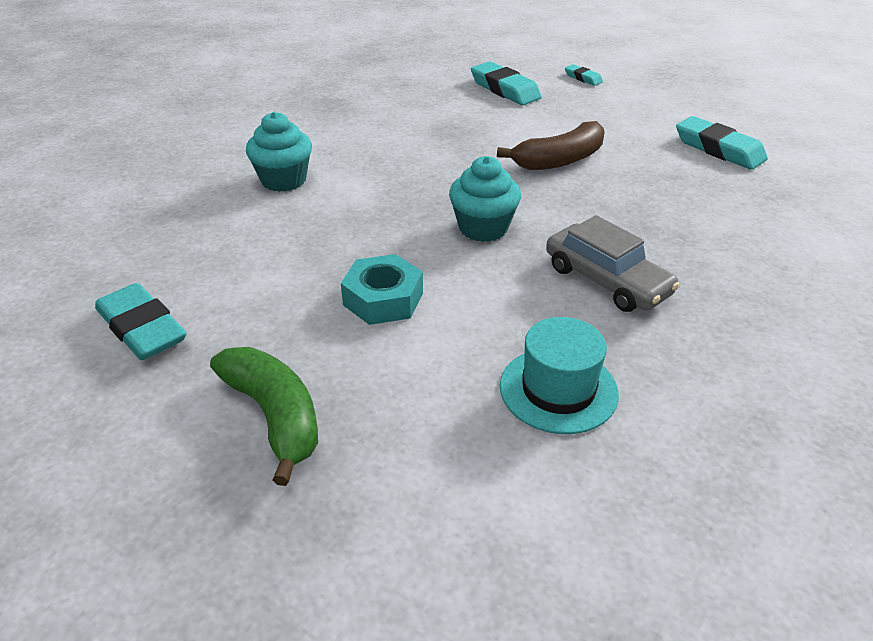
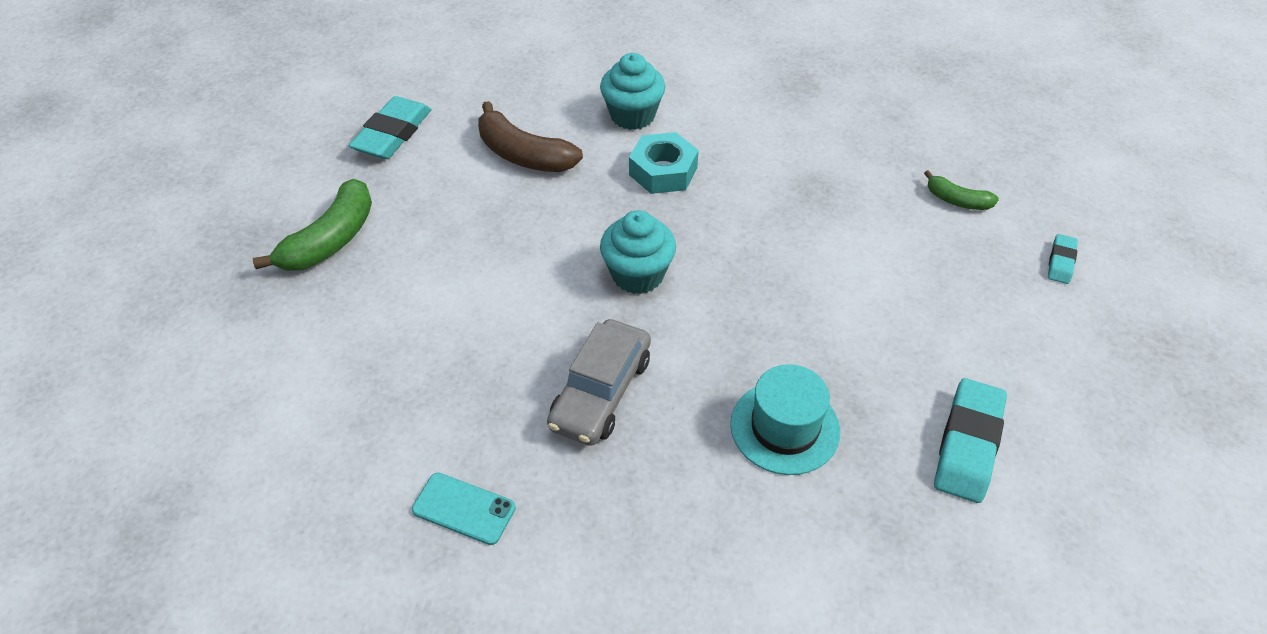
camera: 65 degrees right, 10 degrees up
turquoise nut [341,254,423,325] -> turquoise nut moved to [629,132,699,194]
turquoise eraser [471,61,542,105] -> green banana [924,170,999,210]
brown banana [497,121,605,170] -> brown banana moved to [478,101,583,172]
turquoise hat [500,317,619,434] -> turquoise hat moved to [730,364,840,475]
none -> turquoise phone [412,473,516,545]

